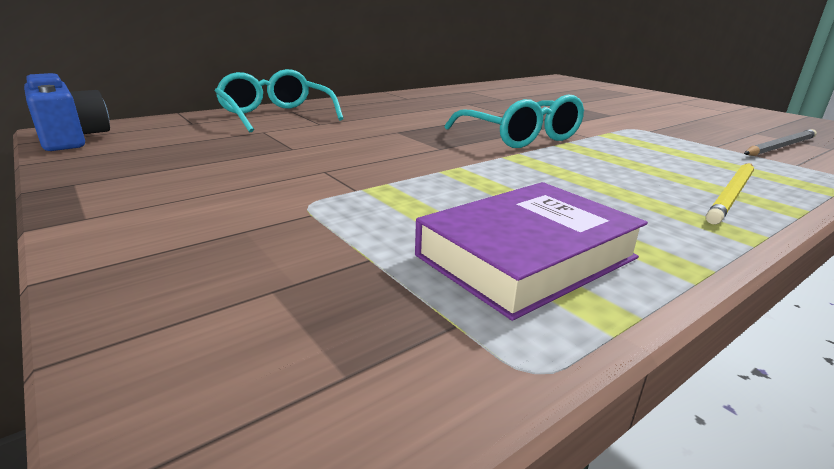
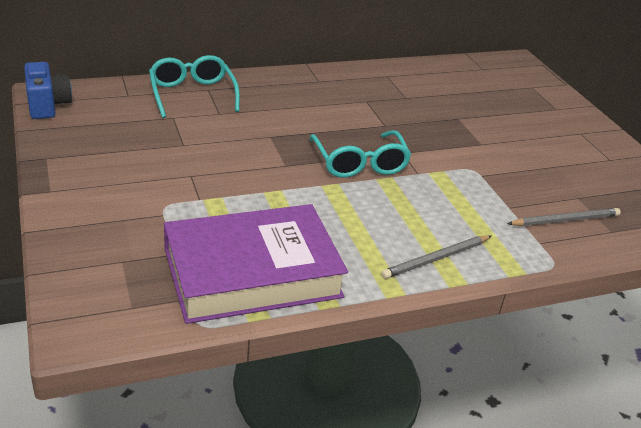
camera: 15 degrees right, 10 degrees up
purple book [415,182,648,321] -> purple book [164,204,348,324], size x1.60
yellow pencil [706,163,754,224] -> grey pencil [381,235,491,279]

